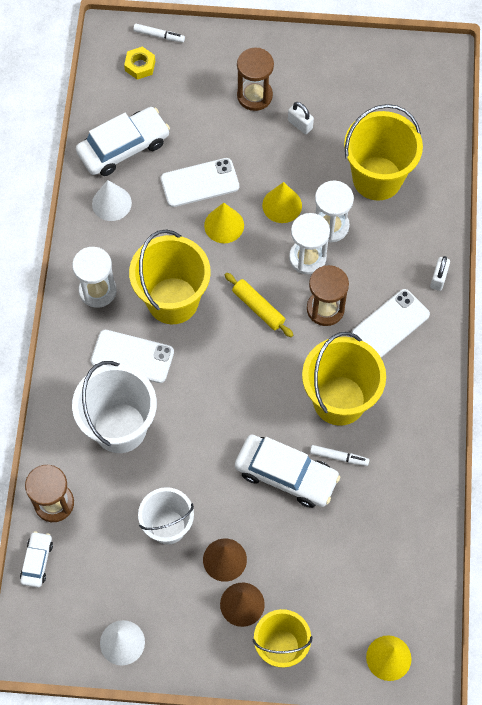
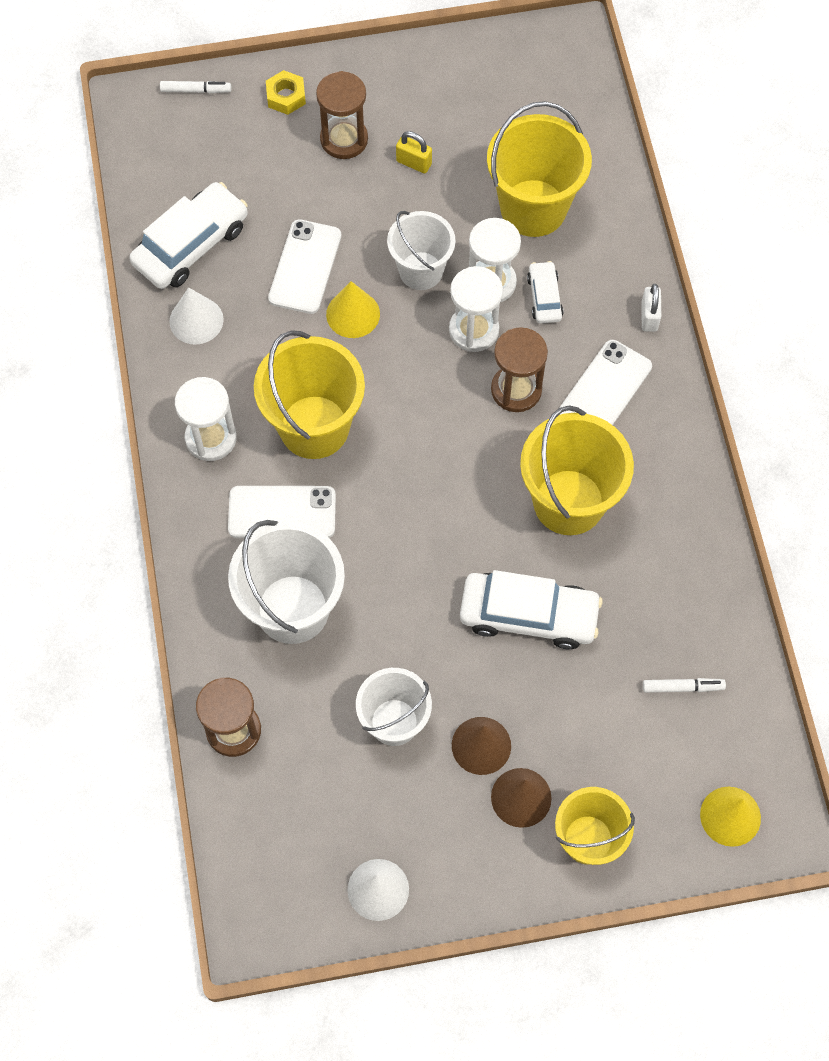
camera: 15 degrees left, 0 degrees up
white car [20,531,53,588] -> white car moved to [527,261,563,324]
yellow nut [124,47,155,80] -> yellow nut moved to [266,70,306,115]
white phone [161,158,239,207] -> white phone turned 45 degrees counterclockwise [268,219,341,314]
yellow rolling pin [225,273,293,337] -> none
yellow cone [262,182,302,223] -> white bucket [387,211,456,290]
white padlock [288,102,314,134] -> yellow padlock [396,131,432,173]
white marker [310,445,369,466] -> white marker moved to [643,678,726,693]

